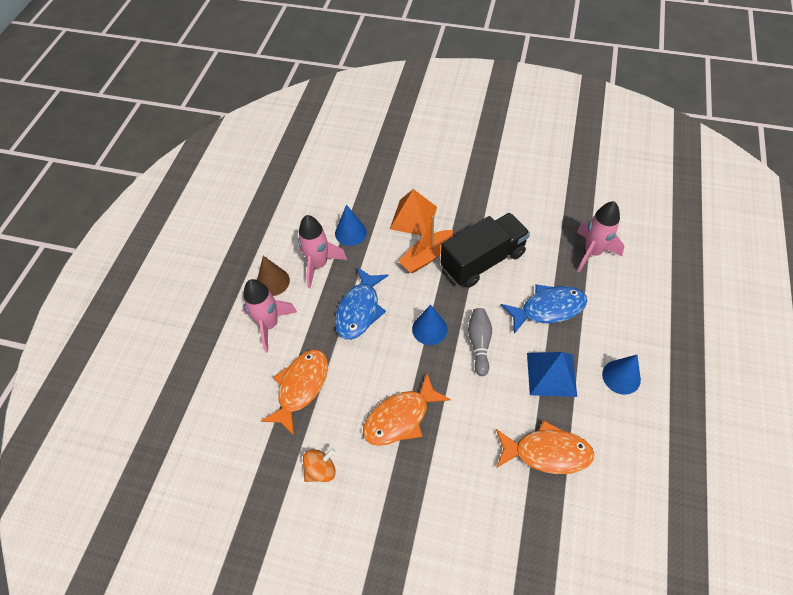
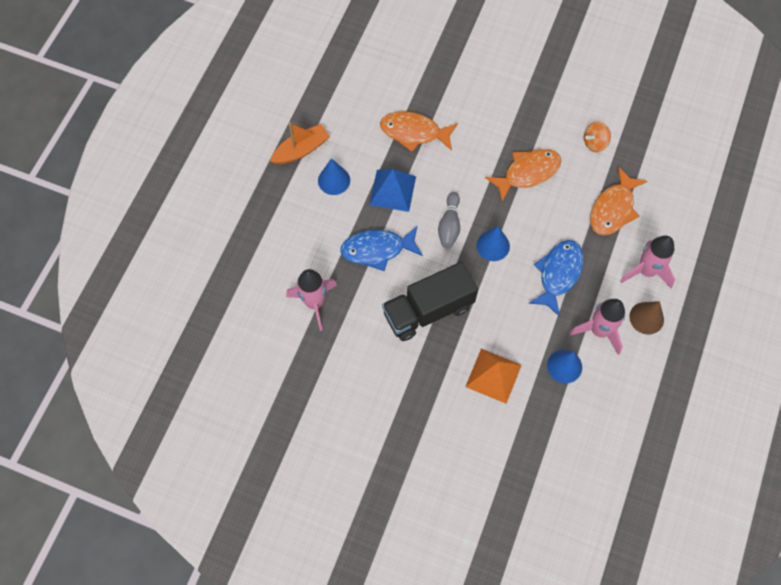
camera: 175 degrees left, 10 degrees up
orange boat [398,216,453,273] -> orange boat moved to [270,122,330,164]

